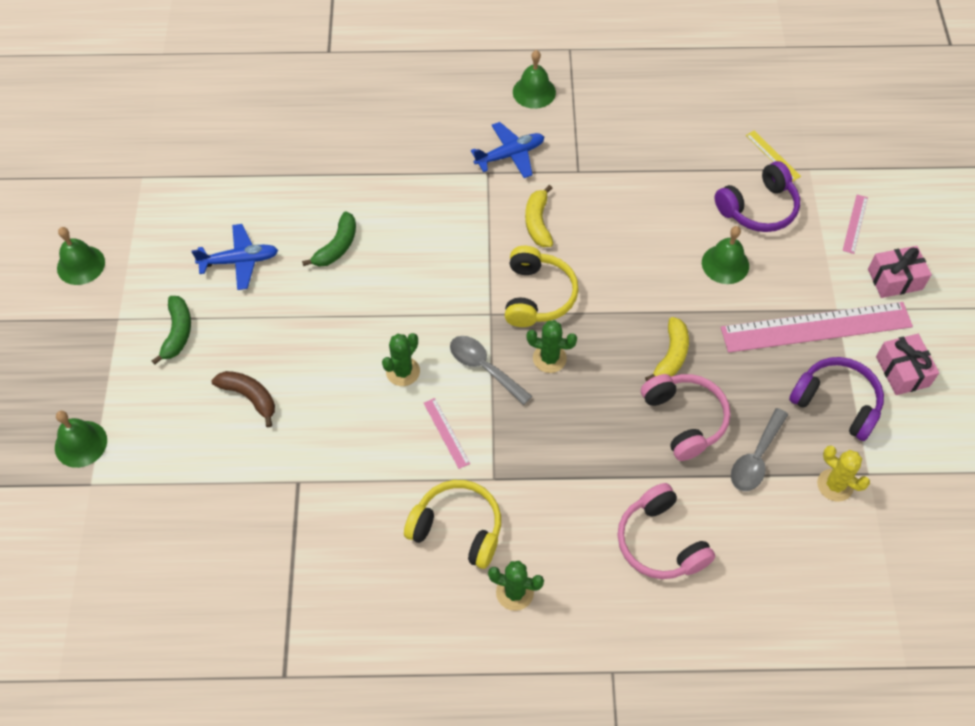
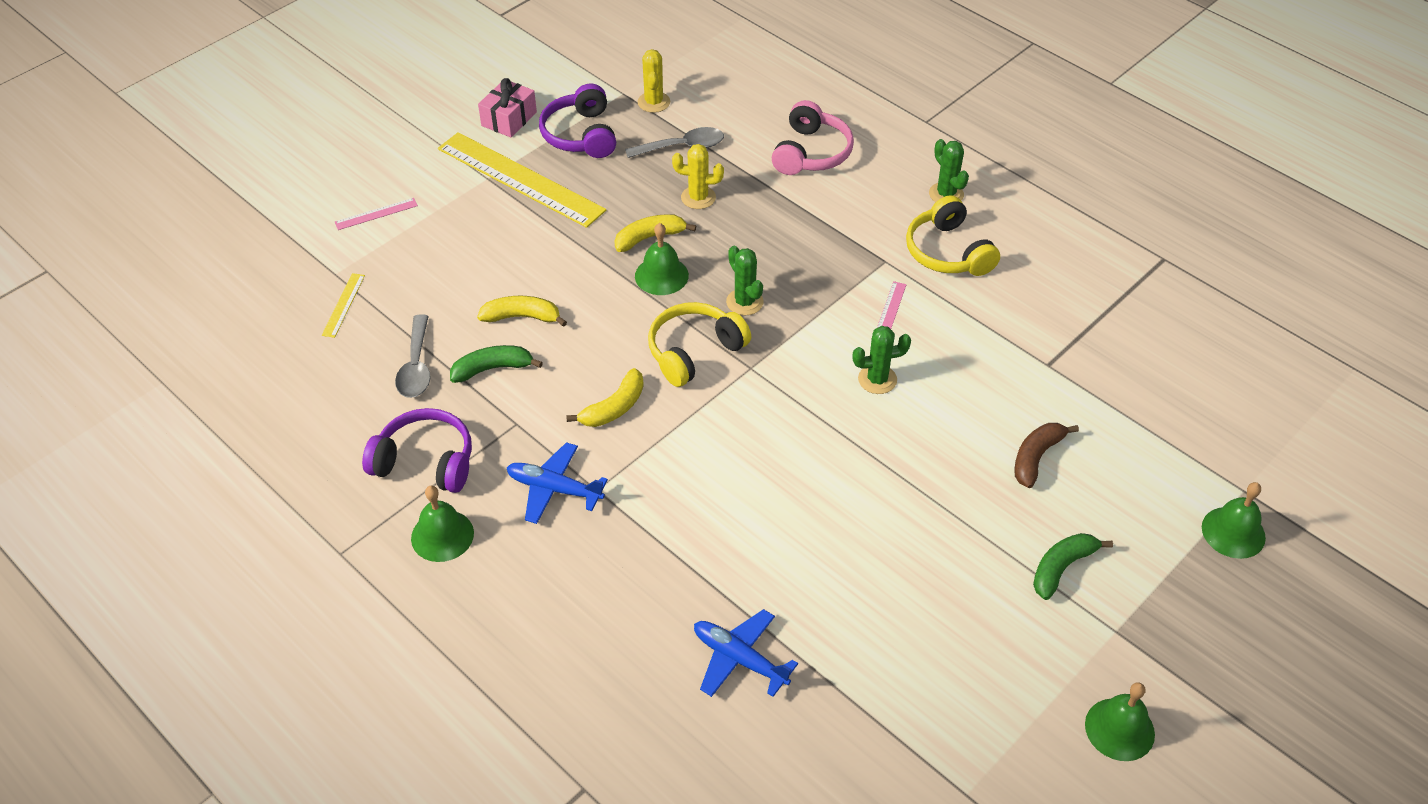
camera: 135 degrees left, 10 degrees down
blue plane [191,224,278,290] -> blue plane moved to [694,609,798,697]
brown banana [211,371,275,427] -> brown banana turned 45 degrees clockwise [1014,423,1079,488]
green banana [302,211,356,267] -> green banana moved to [450,345,543,383]
grey spoon [450,336,532,405] -> grey spoon moved to [395,314,431,398]
pink headphones [641,374,731,461] -> yellow cactus [672,144,724,209]
green bell [702,226,749,284] -> green bell moved to [635,223,689,295]
purple headphones [714,161,800,232] -> purple headphones moved to [362,408,472,493]
pink ruler [721,302,913,353] -> yellow ruler [438,132,606,228]
pink gift [868,246,932,298] -> none
none -> yellow banana [477,296,567,327]

